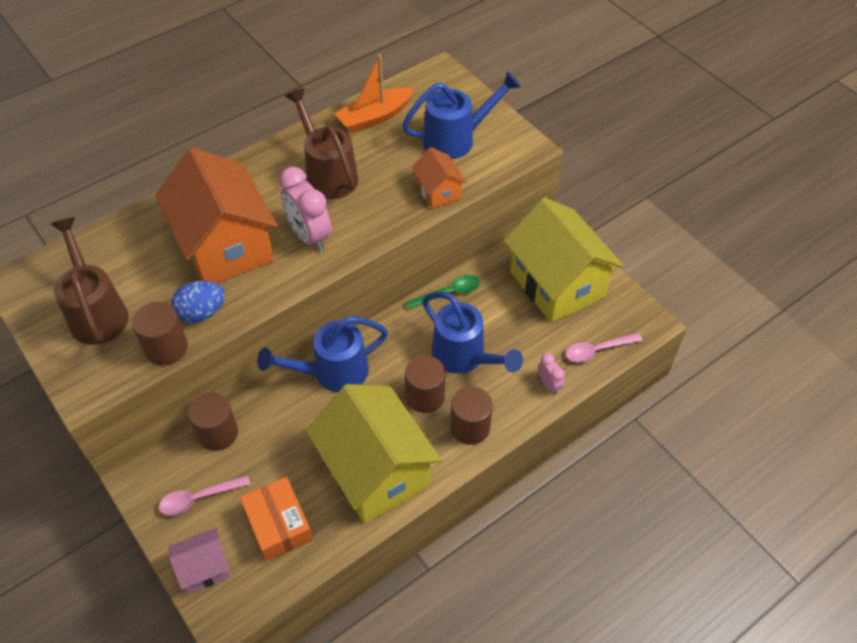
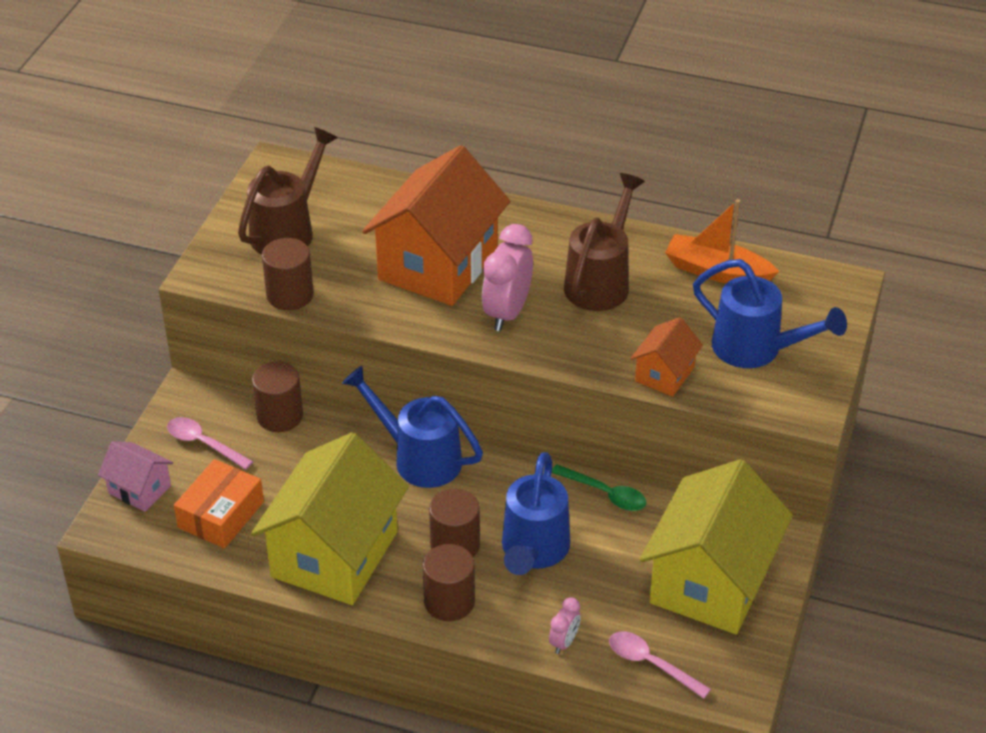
camera: 55 degrees right, 10 degrees down
blue egg [171,281,225,323] -> none

